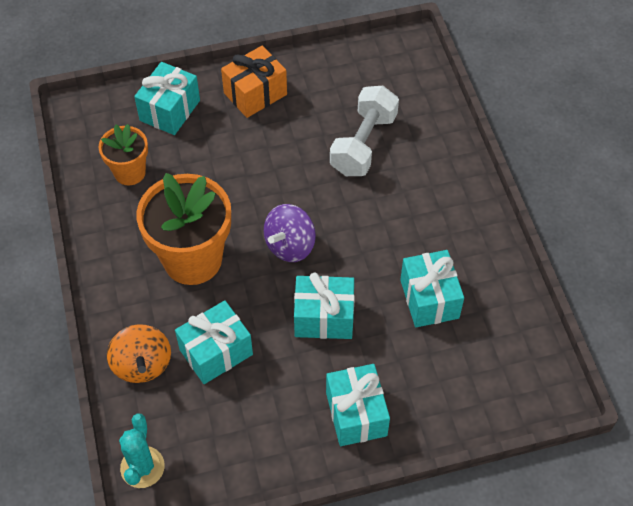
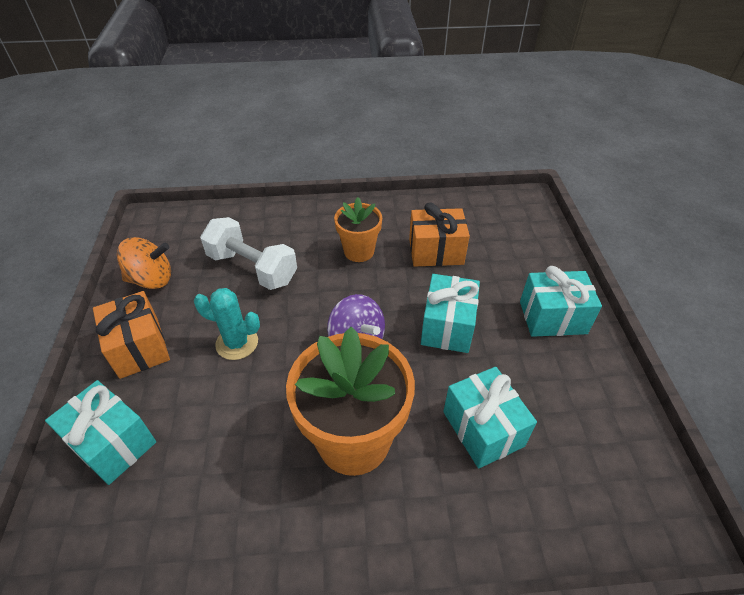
camera: 80 degrees left, 10 degrees down
orange flower pot [99,124,148,185] -> orange flower pot moved to [334,197,382,262]
orange spinning top [107,324,171,383] -> orange spinning top moved to [117,237,171,289]
turquoise cactus [119,413,165,488] -> turquoise cactus moved to [194,288,260,360]
turquoise gift [400,250,464,327] -> orange gift [409,203,470,267]

